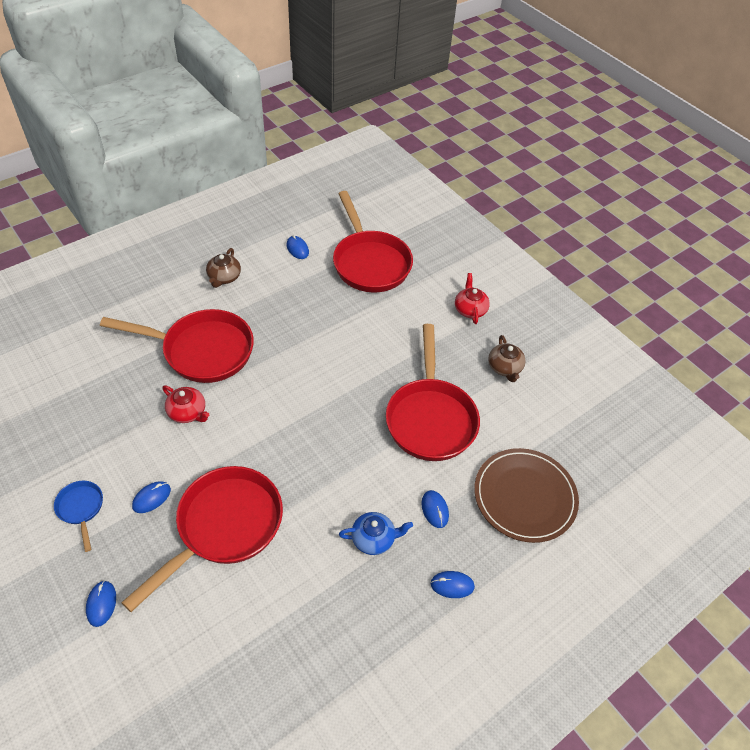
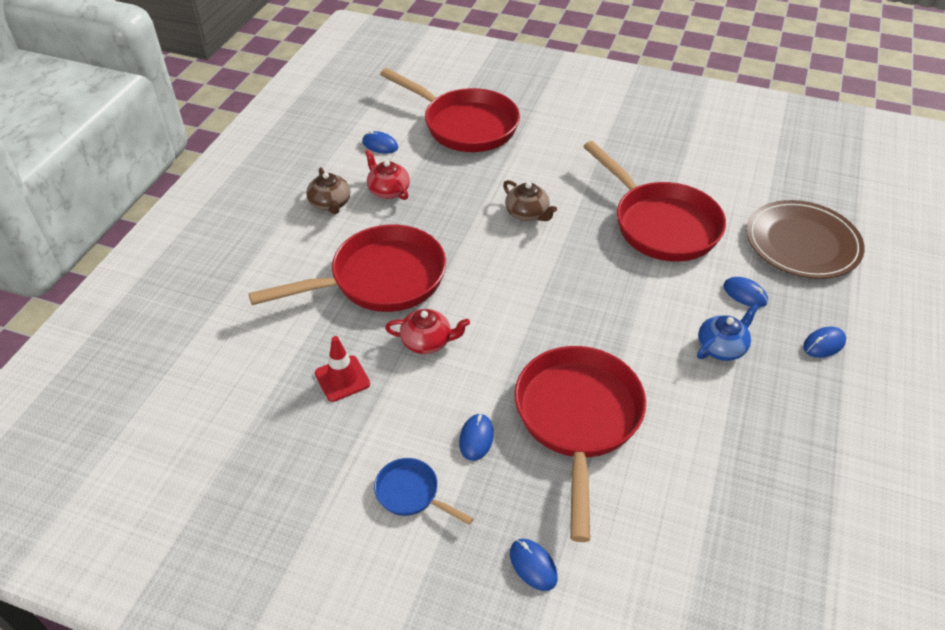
camera: 30 degrees left, 5 degrees down
red teapot [455,273,490,324] -> red teapot moved to [365,149,410,200]
brown teapot [488,335,526,382] -> brown teapot moved to [503,180,557,221]
none -> red traffic cone [315,336,370,402]

